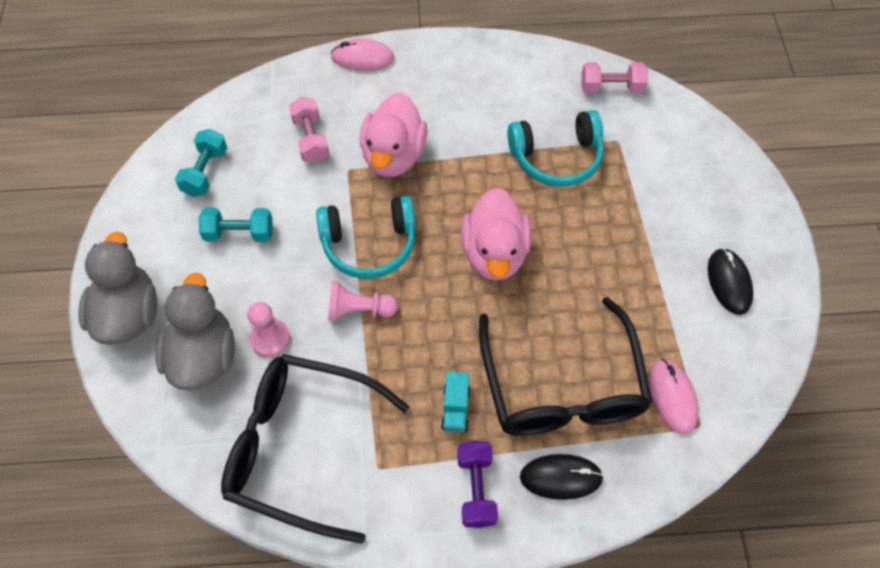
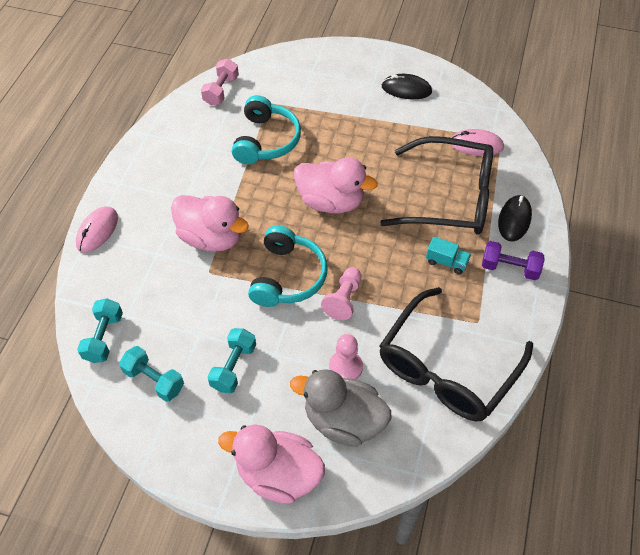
camera: 70 degrees left, 5 degrees down
grey duck [78,232,157,345] -> pink duck [218,424,325,504]
pink dumbbell [289,97,329,163] -> none
none -> turquoise dumbbell [77,298,123,363]

